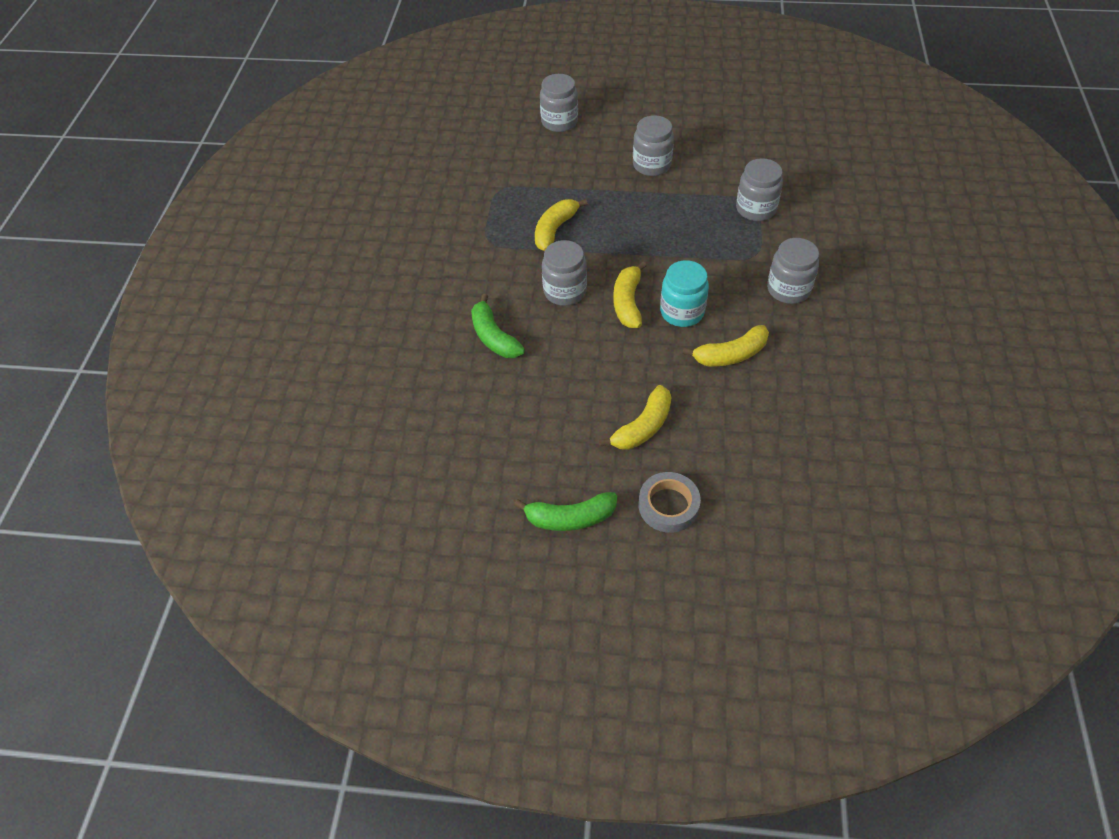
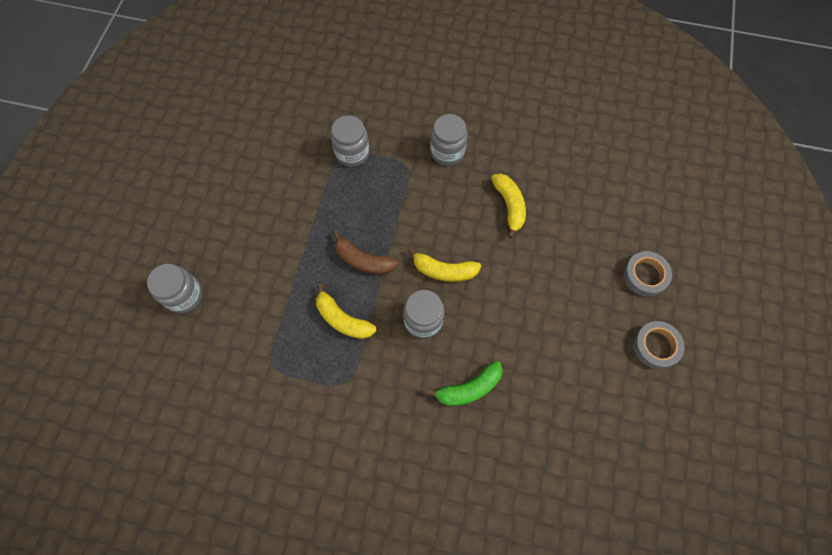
camera: 85 degrees left, 15 degrees up
green banana [514,492,617,531] -> grey tape [633,321,685,369]
yellow banana [599,385,672,450] -> none
grey jar [633,115,674,176] -> none
turquoise jar [660,260,709,327] -> none
none -> brown banana [333,230,398,274]

